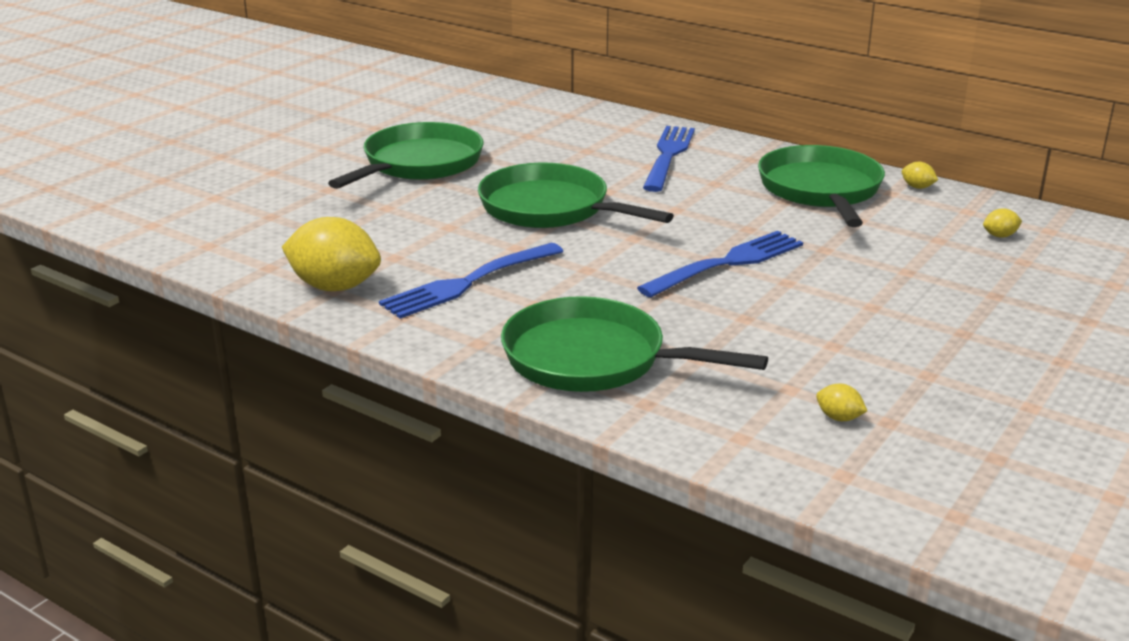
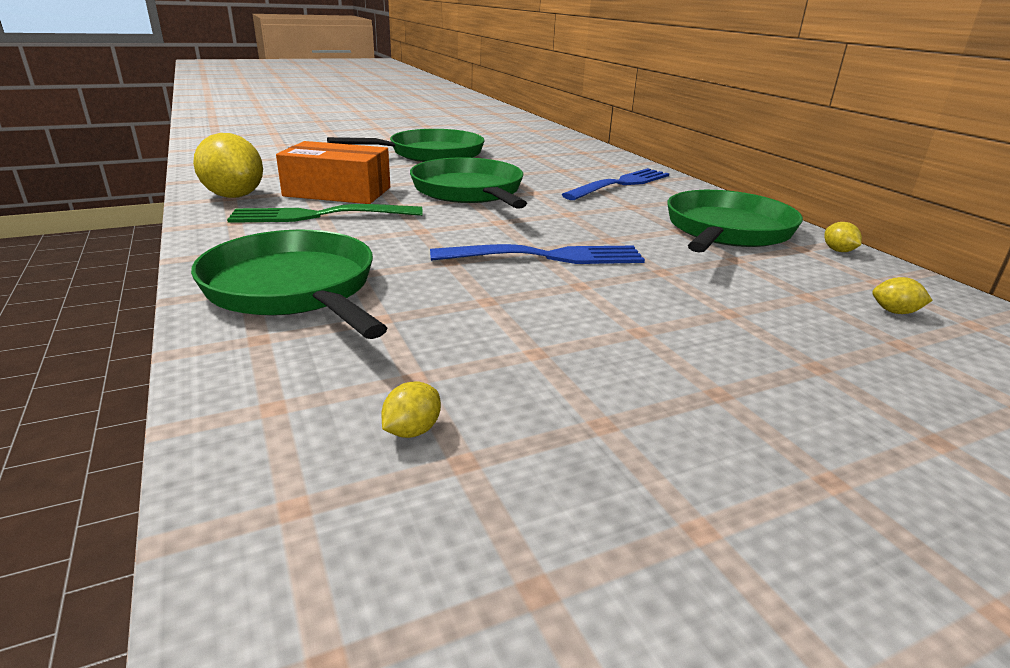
camera: 30 degrees right, 0 degrees up
blue fork [379,243,563,318] -> green fork [227,204,422,223]
yellow lemon [816,384,867,421] -> yellow lemon turned 60 degrees clockwise [381,382,441,438]
none -> orange box [276,141,390,204]

